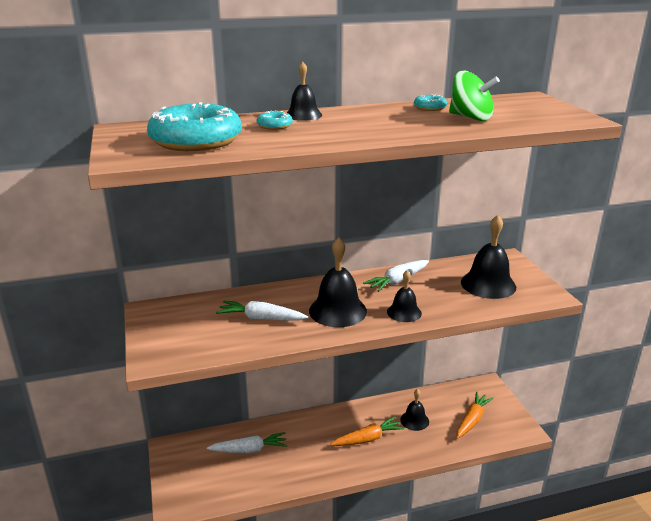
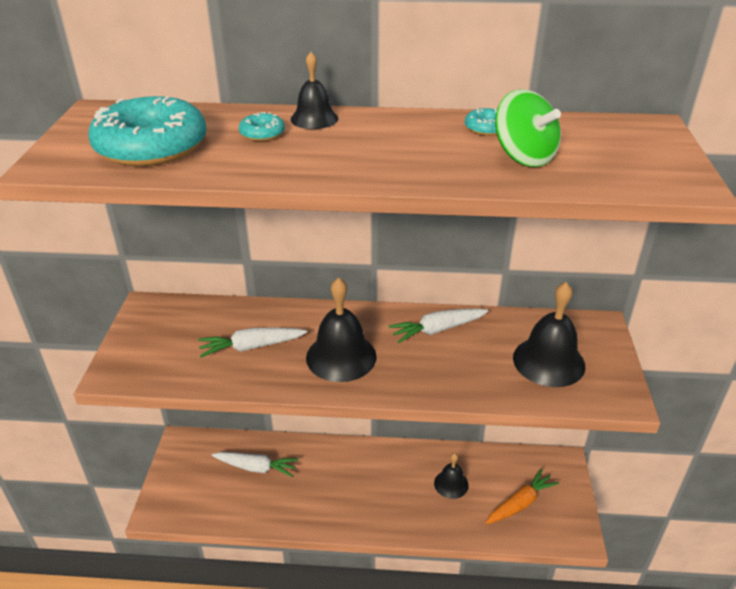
camera: 20 degrees right, 10 degrees up
white carrot [216,300,308,321] -> white carrot turned 45 degrees counterclockwise [198,327,307,357]
orange carrot [330,416,404,446] -> none
black bell [387,270,422,322] -> none

